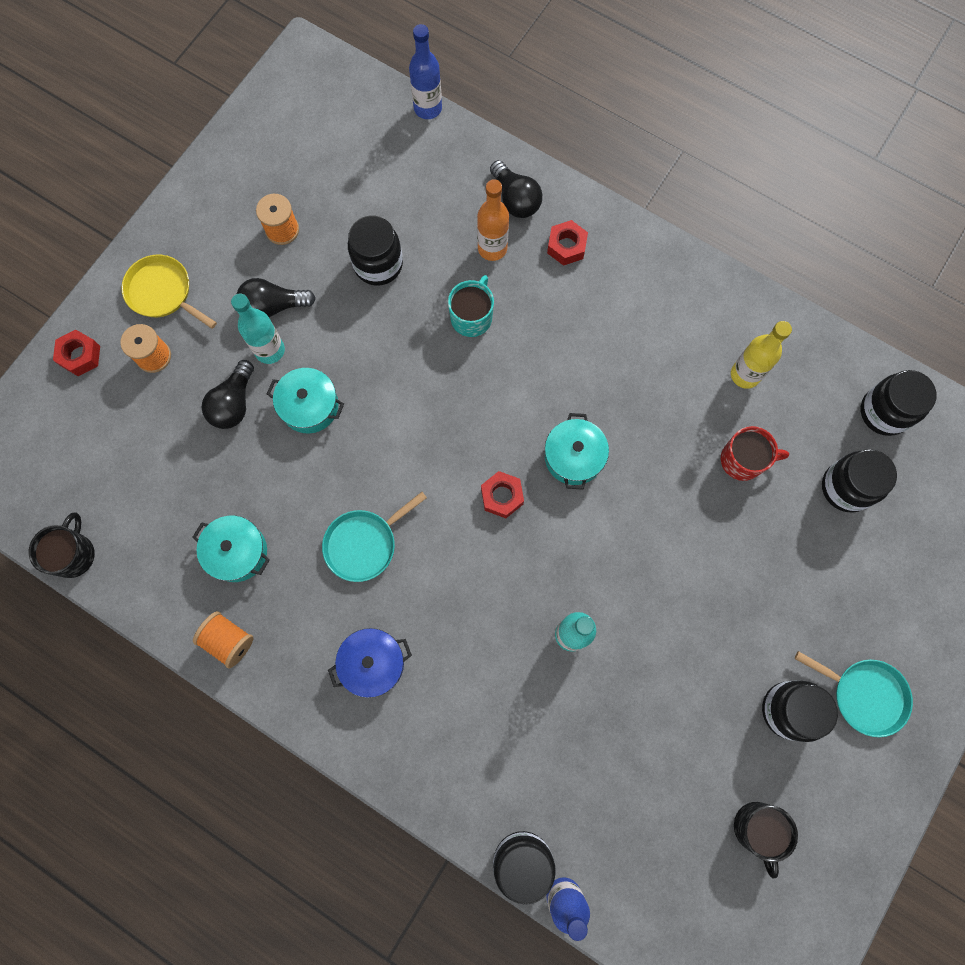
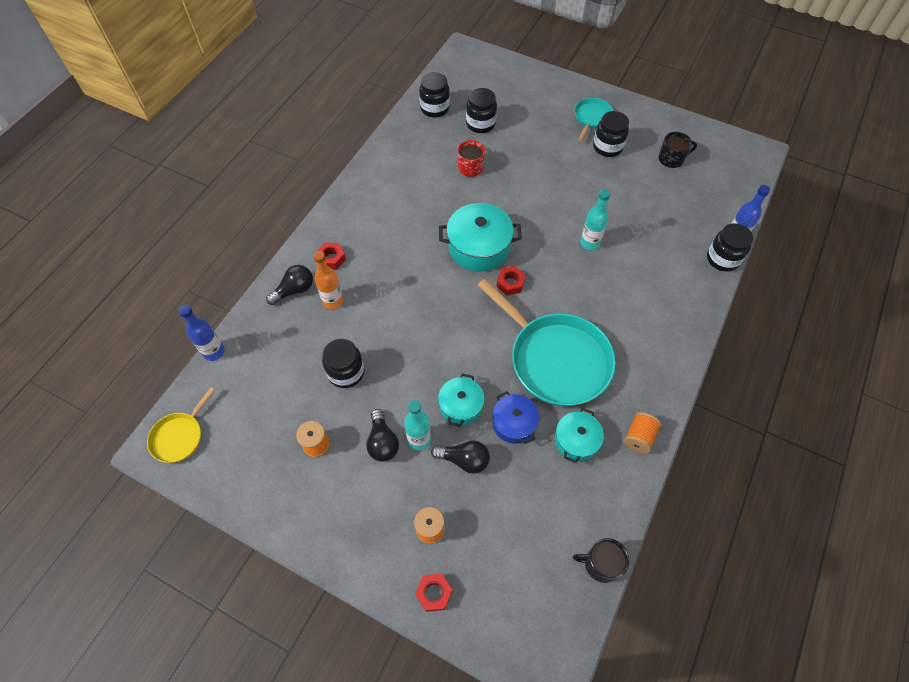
camera: 95 degrees left, 15 degrees down
yellow pan [121,255,217,329] -> yellow pan moved to [147,387,215,463]
turquoise pan [322,492,427,582] -> turquoise pan [477,279,616,406], size x2.06
blue pot [328,628,412,698] -> blue pot moved to [492,391,539,444]
turquoise mug [448,275,494,337] -> none
turquoise pot [545,413,609,489] -> turquoise pot [439,203,522,272], size x1.64
yellow bottle [731,321,792,389] -> none

